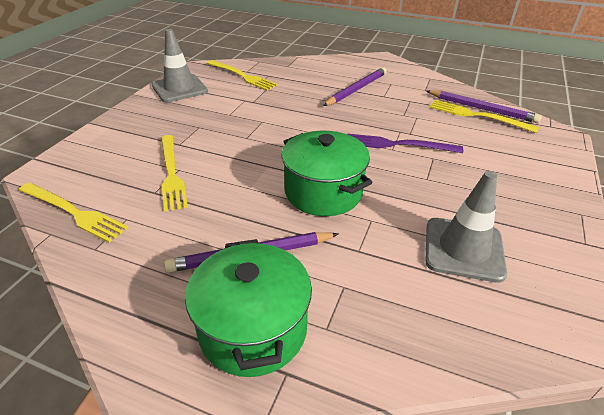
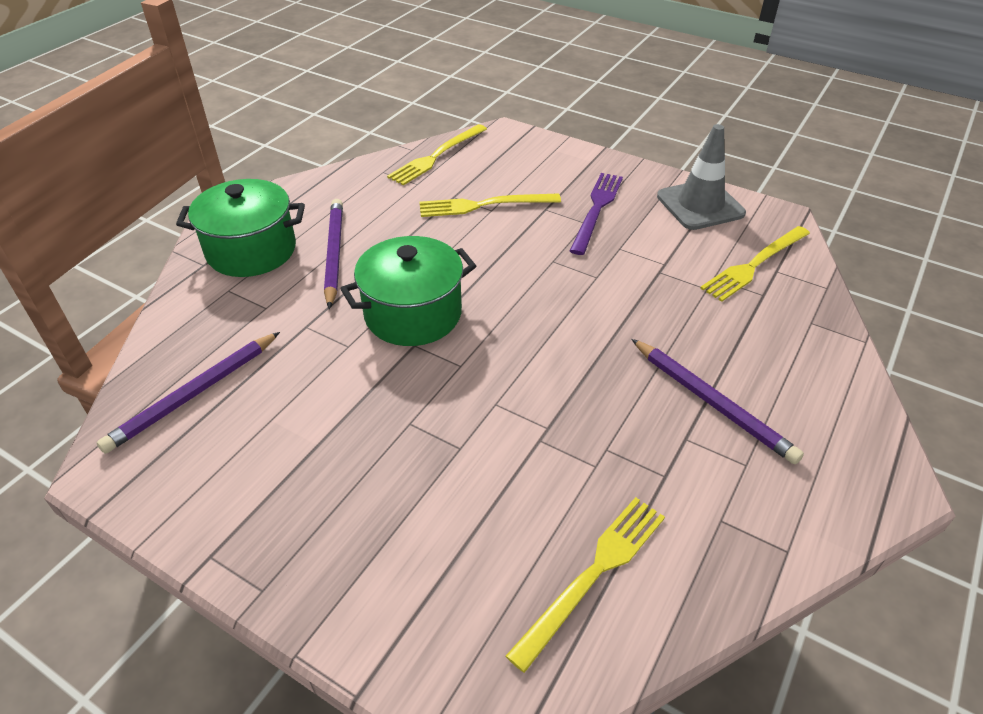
camera: 100 degrees right, 5 degrees up
purple fork [347,133,463,153] -> purple fork moved to [570,173,623,255]
grey traffic cone [425,171,507,283] -> none
purple pencil [426,90,542,123] -> purple pencil moved to [97,332,280,454]

